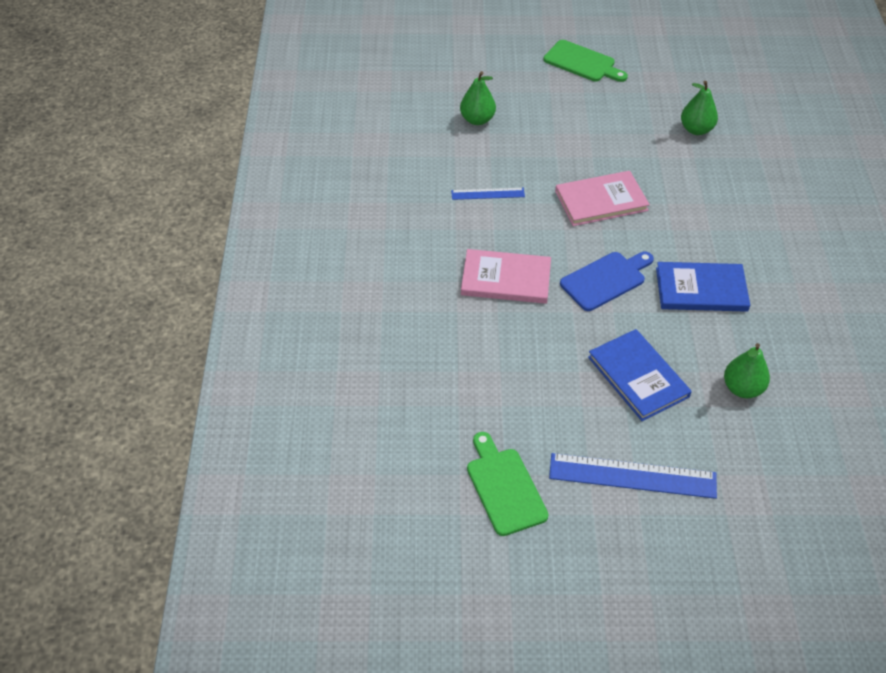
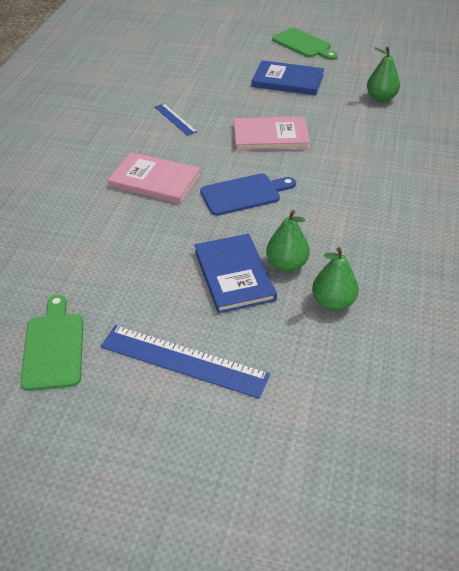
camera: 15 degrees right, 5 degrees down
blue ruler [451,188,525,200] -> blue ruler turned 45 degrees clockwise [155,104,197,136]
green pear [460,71,496,125] -> green pear moved to [266,210,310,272]
blue book [656,262,750,312] -> blue book moved to [252,60,324,96]

